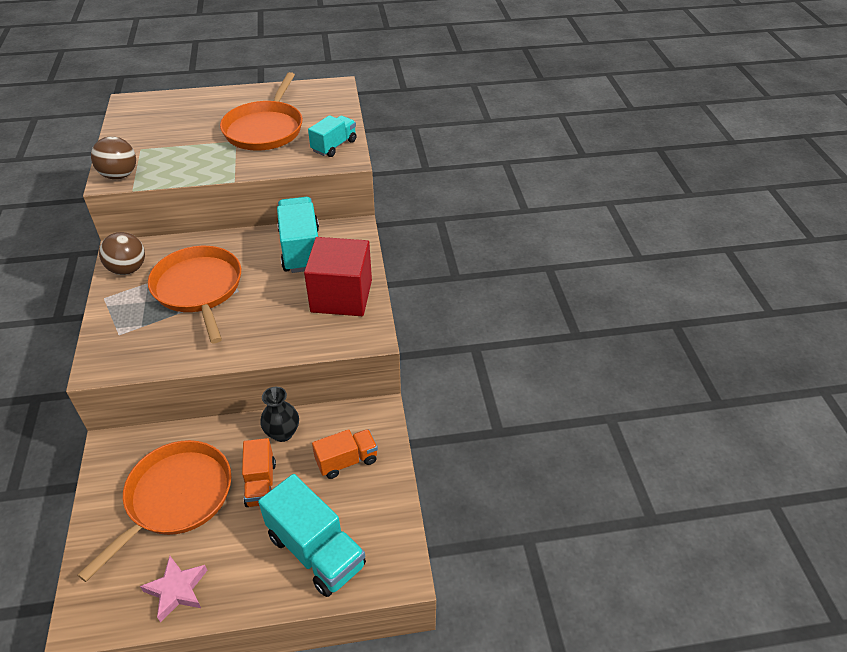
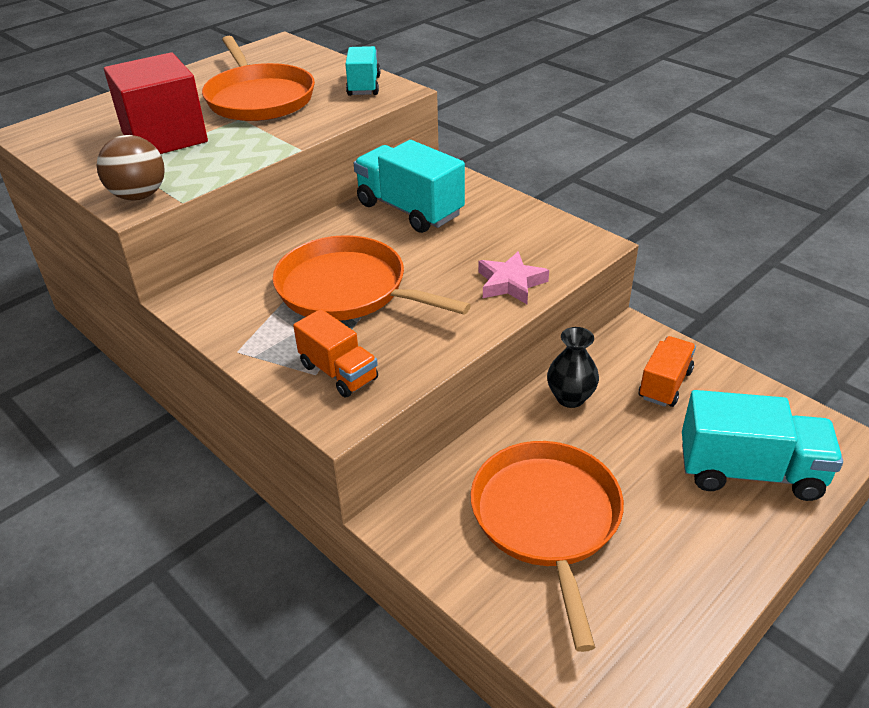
camera: 35 degrees left, 5 degrees down
brown ball [99,232,145,275] -> none
pink star [140,556,208,622] -> pink star moved to [478,251,549,304]
orange truck [242,438,276,507] -> orange truck moved to [293,309,378,397]
red cube [304,237,372,316] -> red cube moved to [104,52,208,154]

